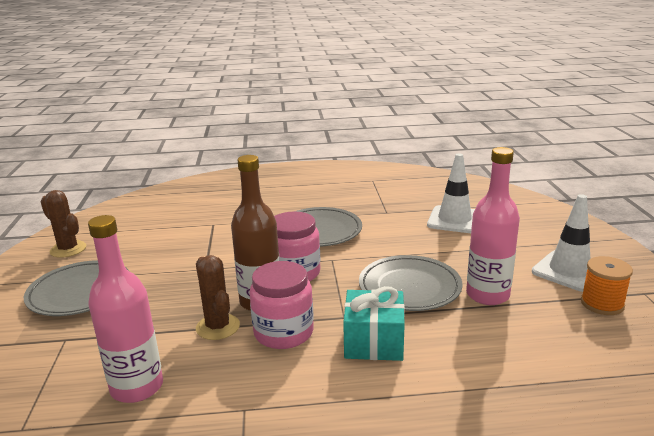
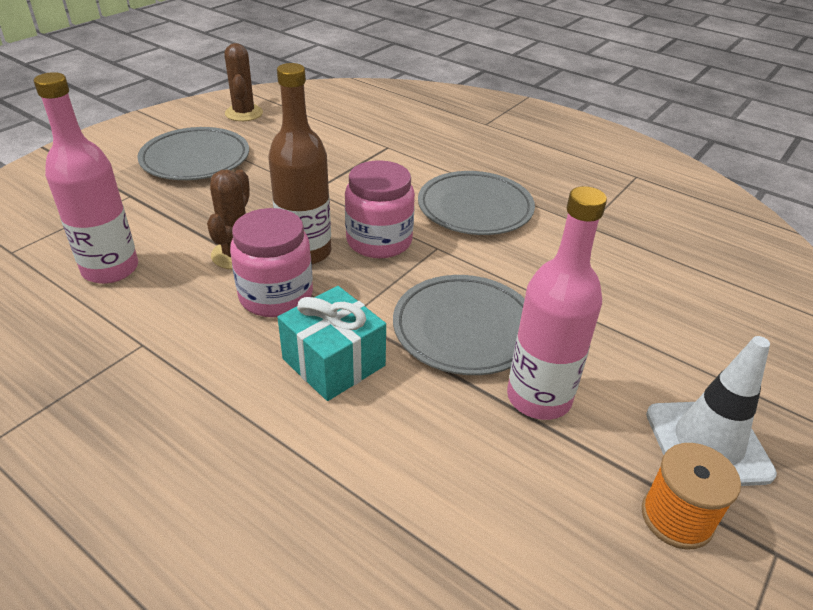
camera: 40 degrees right, 15 degrees up
white traffic cone [427,153,475,233] -> none

